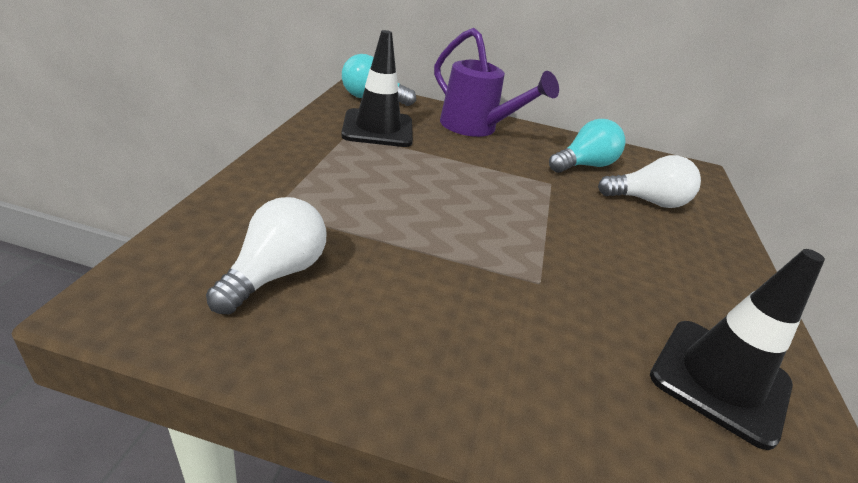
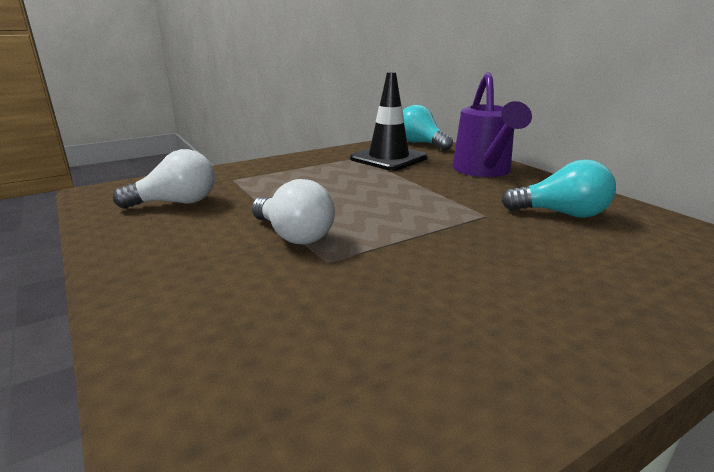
camera: 50 degrees right, 10 degrees down
white light bulb [598,155,701,208] -> white light bulb moved to [251,179,335,244]
black traffic cone [650,249,825,450] -> none

